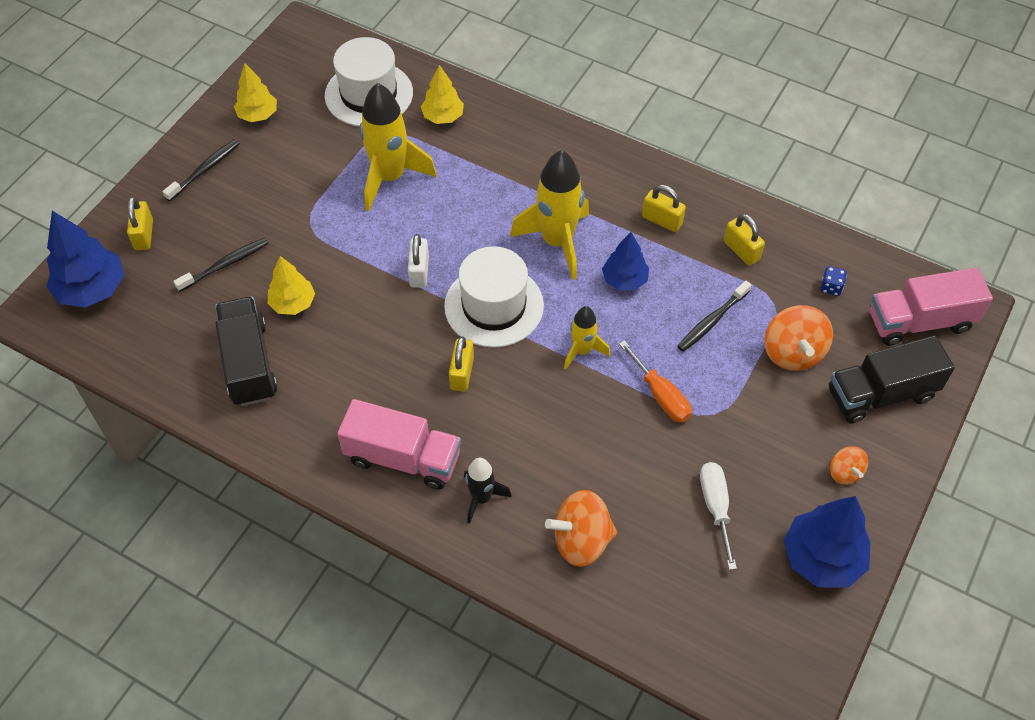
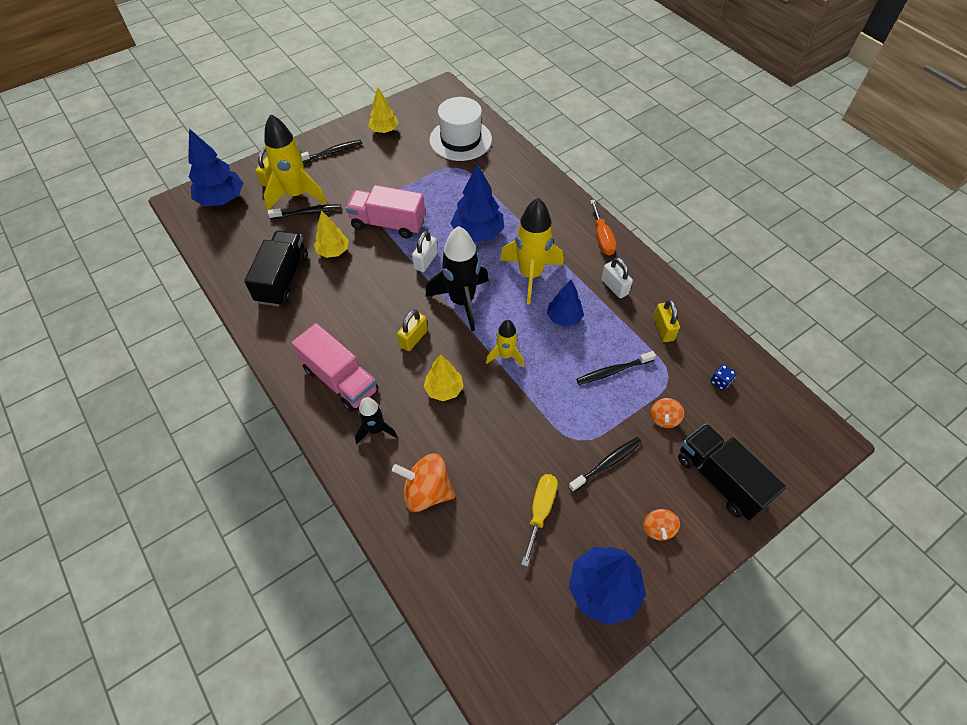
camera: 25 degrees right, 0 degrees up
yellow rocket [359,83,437,211] -> yellow rocket moved to [264,114,327,211]
yellow tree [421,65,464,124] -> yellow tree moved to [424,354,464,401]
white hat [444,246,544,348] -> black rocket [426,226,489,331]
orange screwdriver [619,340,692,423] -> orange screwdriver moved to [590,200,616,255]
yellow padlock [642,185,686,232] -> white padlock [601,257,633,298]
white screwdriver [700,462,737,570] -> yellow screwdriver [521,474,558,567]
orange spinning top [764,305,833,371] -> orange spinning top [650,398,684,428], size x0.57
black truck [829,336,955,424] -> black truck turned 45 degrees clockwise [678,424,786,521]
pink truck [870,268,993,346] -> pink truck moved to [346,185,425,239]
none -> blue tree [450,164,504,243]
none -> black toothbrush [568,437,642,492]

